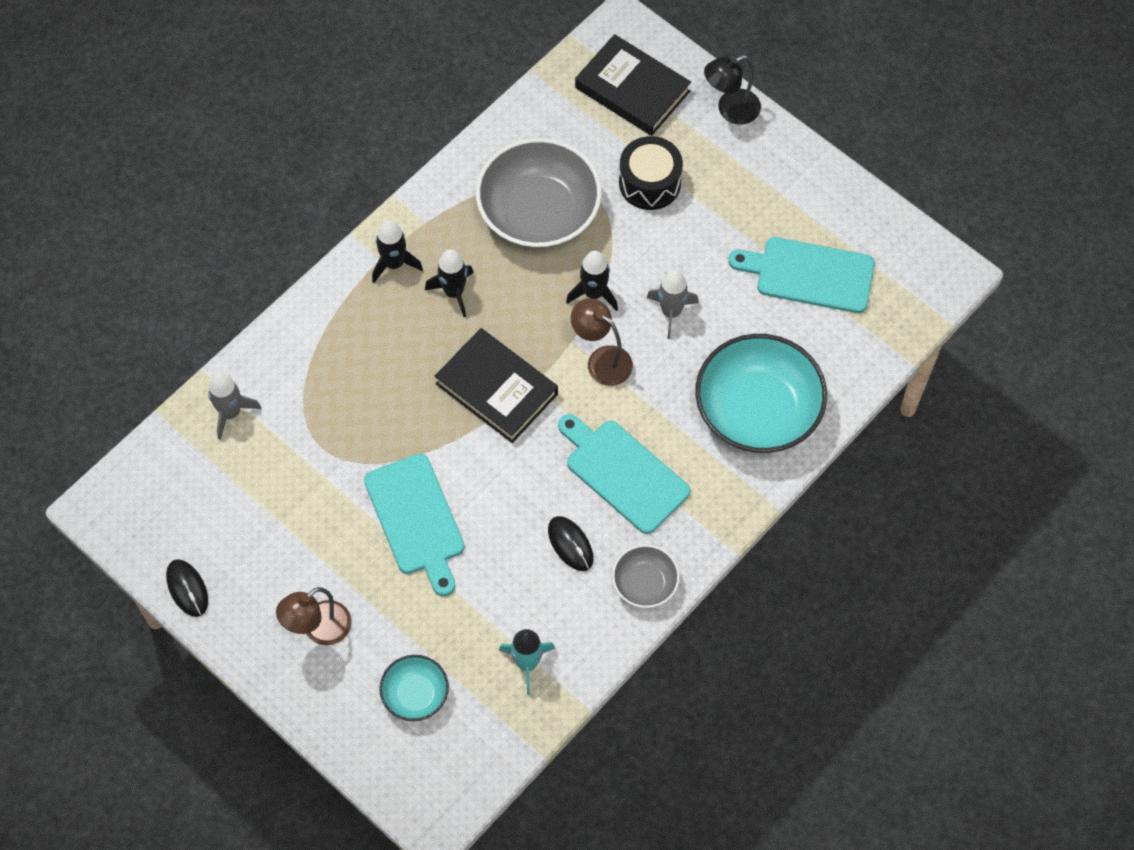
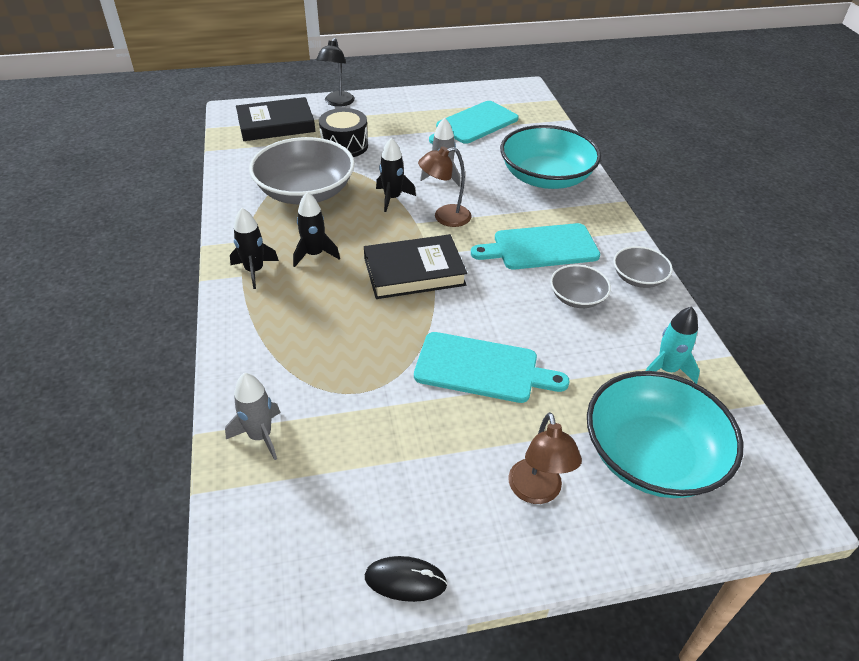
camera: 55 degrees left, 20 degrees down
turquoise bowl [379,655,449,721] -> turquoise bowl [587,371,743,498], size x2.01
black mouse [548,516,593,571] -> grey bowl [550,265,611,308]

